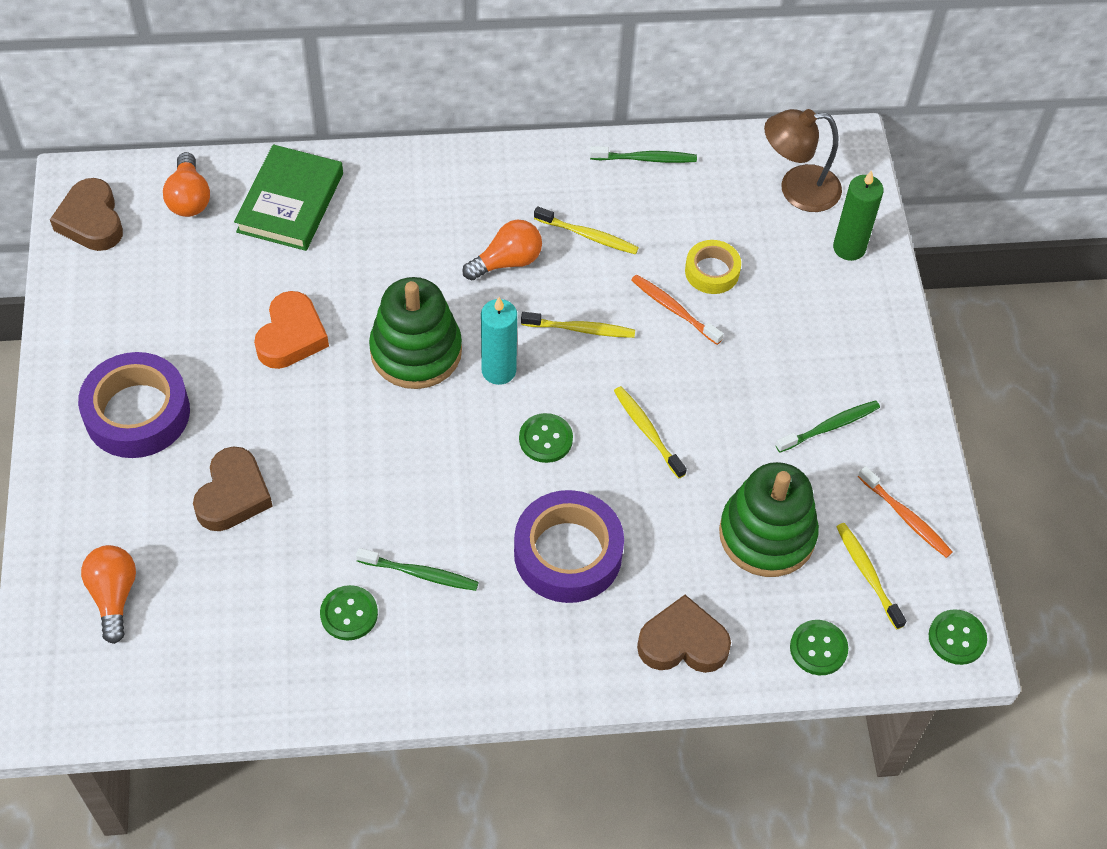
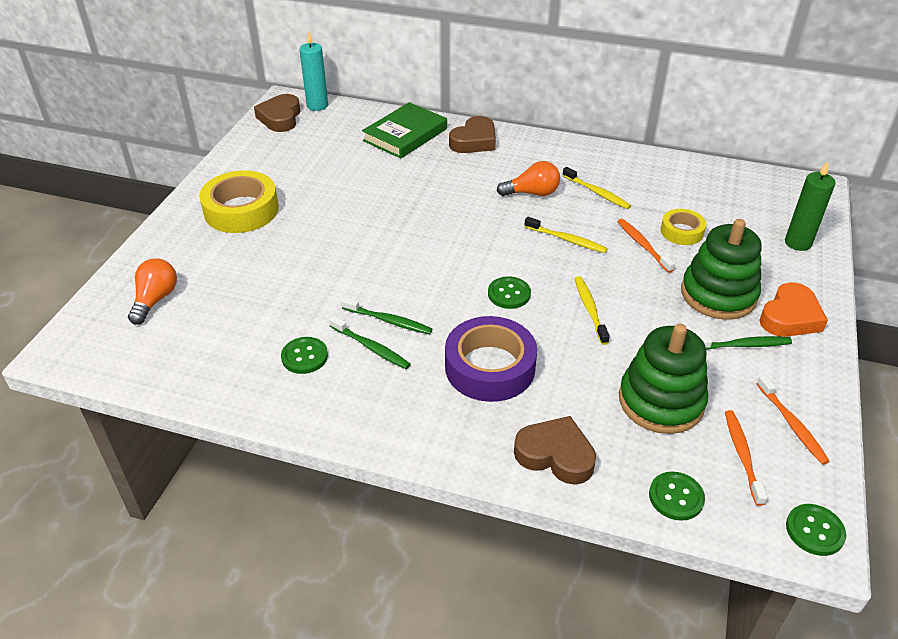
camera: 25 degrees right, 15 degrees down
purple tape [78,352,190,458] -> yellow tape [199,170,279,233]
orange light bulb [163,152,210,217] -> none
brown heart [193,446,273,531] -> brown heart moved to [449,116,496,153]
orange heart [254,291,329,369] -> orange heart moved to [759,282,828,337]
green stacking toy [369,277,462,389] -> green stacking toy moved to [681,219,762,320]
turquoise candle [481,297,517,385] -> turquoise candle moved to [299,31,328,111]
green toothbrush [590,146,697,163] -> green toothbrush moved to [341,297,433,335]
brown lamp [764,109,842,212] -> none
yellow toothbrush [836,523,907,630] -> orange toothbrush [725,410,767,506]

